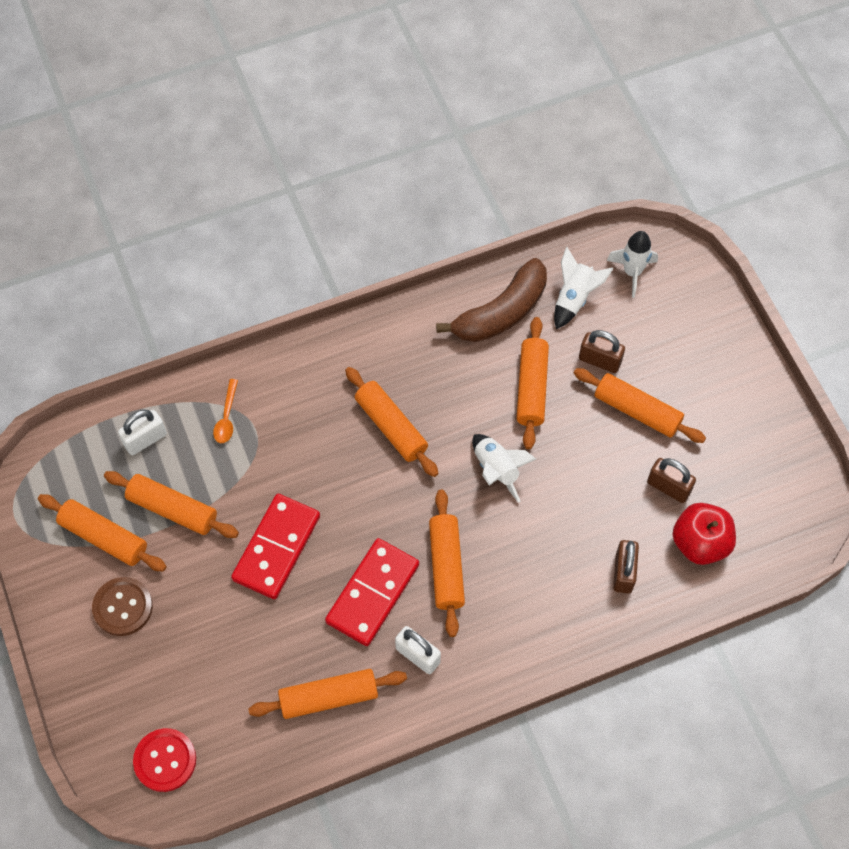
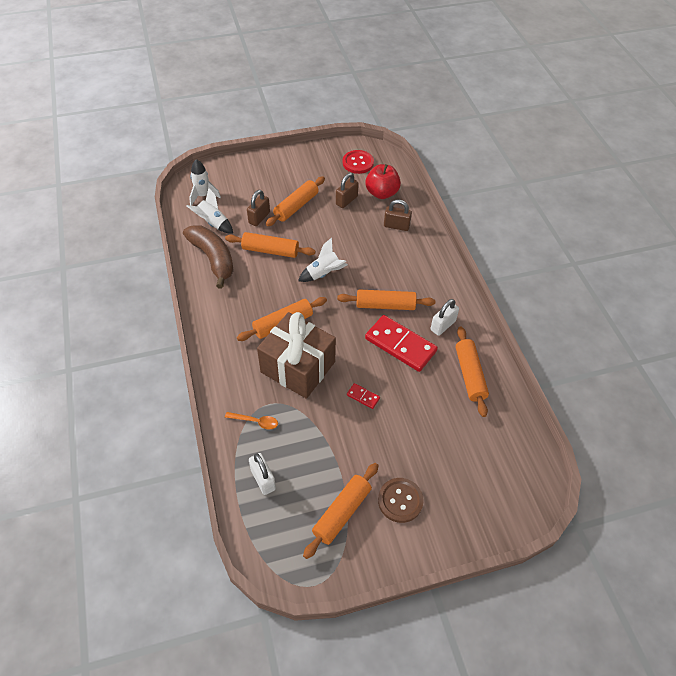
camera: 85 degrees left, 10 degrees down
orange rolling pin [104,471,239,538] -> none
red button [133,728,196,792] -> red button moved to [343,150,374,174]
red domino [231,494,320,599] -> red domino [347,383,380,409], size x0.44
none -> brown gift [257,312,336,399]

